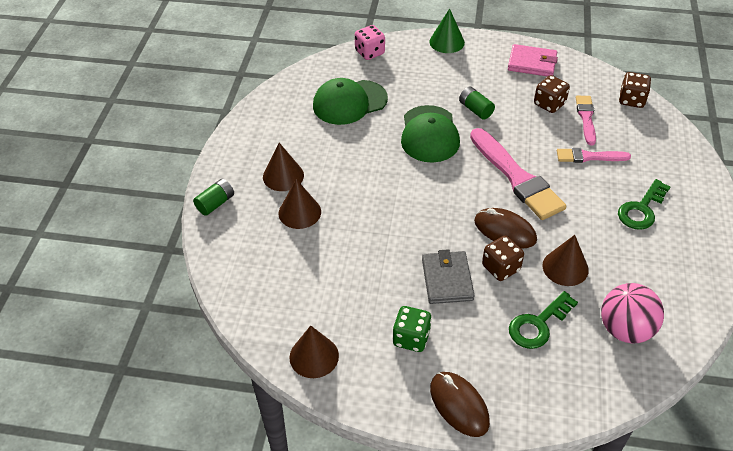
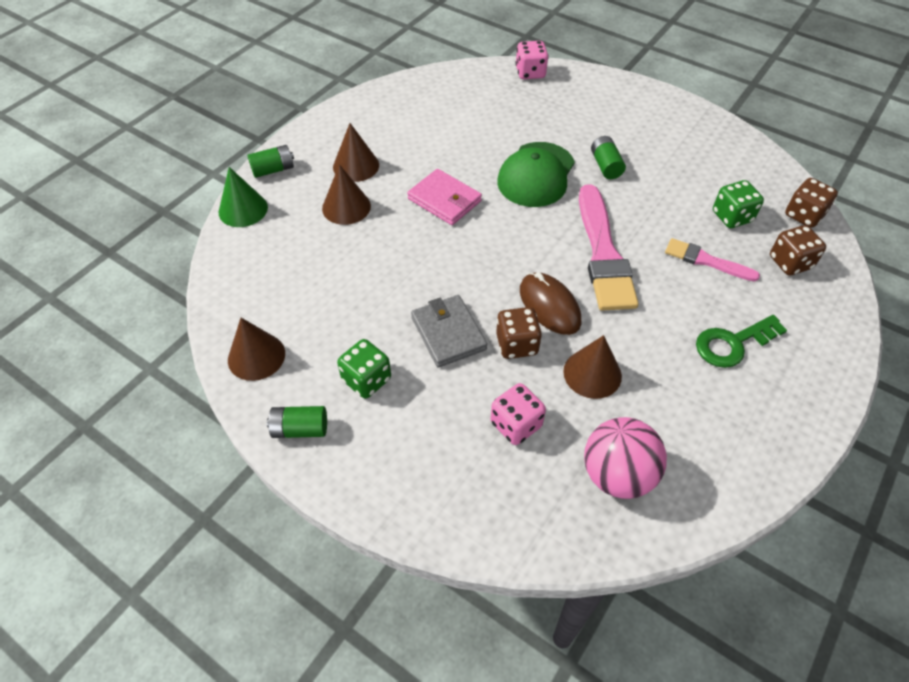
camera: 25 degrees right, 5 degrees up
green cap [313,78,388,125] -> none
grey wallet [422,249,474,304] -> grey wallet turned 45 degrees counterclockwise [411,295,487,368]
green cone [429,8,465,53] -> green cone moved to [219,167,268,227]
brown mouse [430,372,490,437] -> none
pink wallet [508,44,558,77] -> pink wallet moved to [407,169,482,225]
green key [509,291,578,349] -> pink dice [491,383,546,445]
brown dice [534,75,570,113] -> brown dice moved to [770,225,826,276]
pink brush [576,96,596,145] -> green dice [713,180,764,228]
none -> green battery [267,406,327,438]

